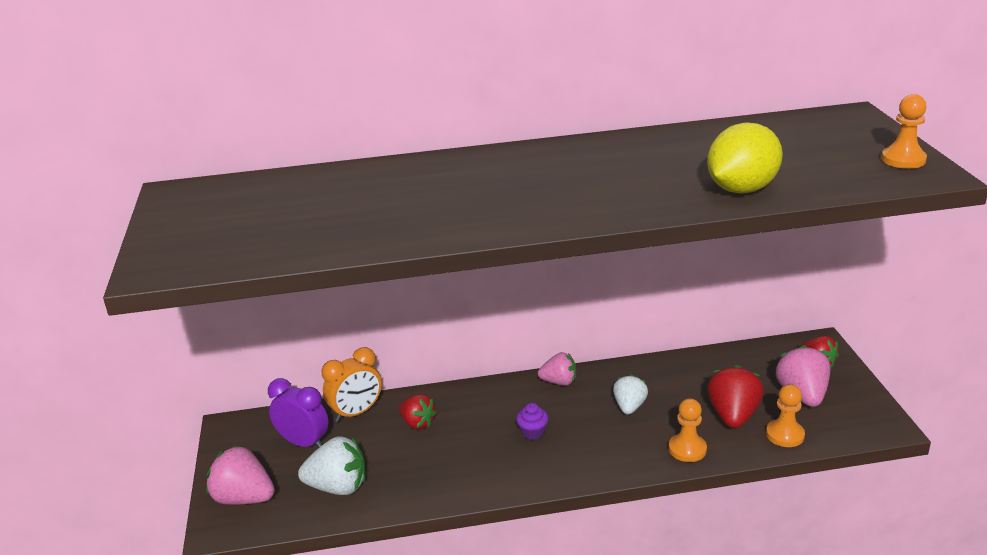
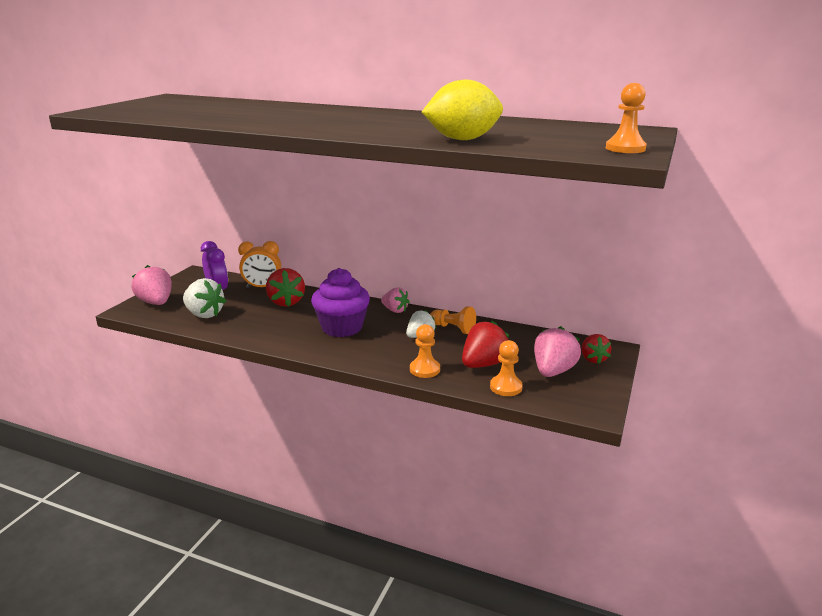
camera: 30 degrees right, 5 degrees down
red strawberry [399,394,437,430] -> red strawberry [266,268,305,307], size x1.54
purple cupcake [516,403,549,440] -> purple cupcake [311,268,370,337], size x2.37
none -> orange pawn [430,306,476,334]

